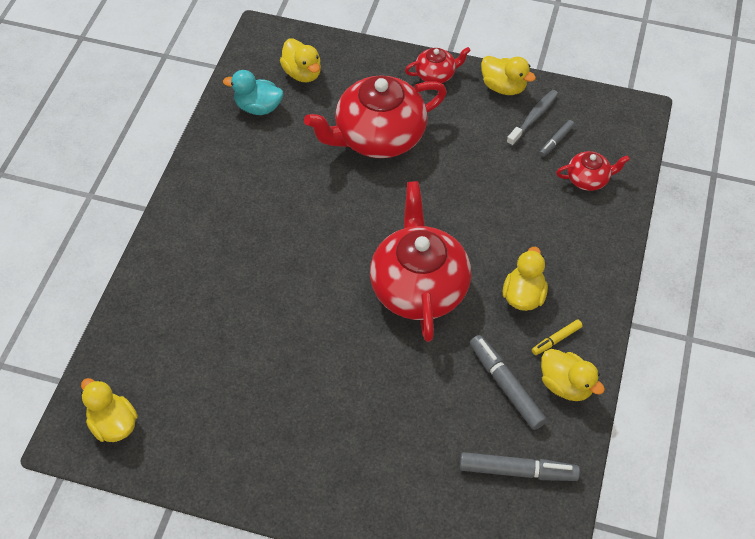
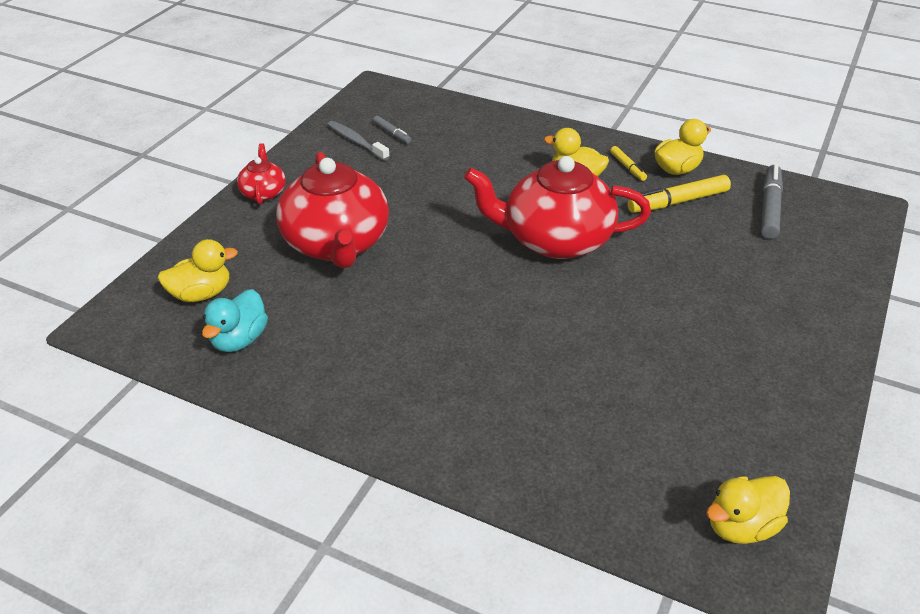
camera: 80 degrees left, 15 degrees down
grey marker [470,335,547,430] -> yellow marker [628,175,731,213]
yellow duck [481,56,536,95] -> none
red teapot [556,151,630,191] -> none

